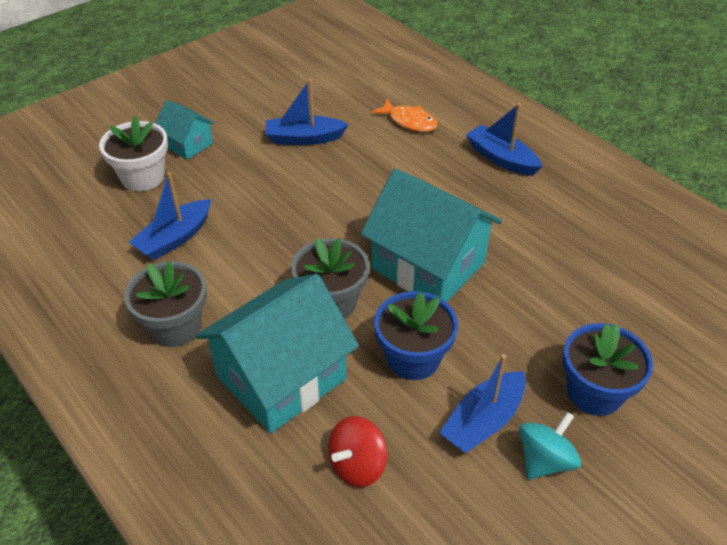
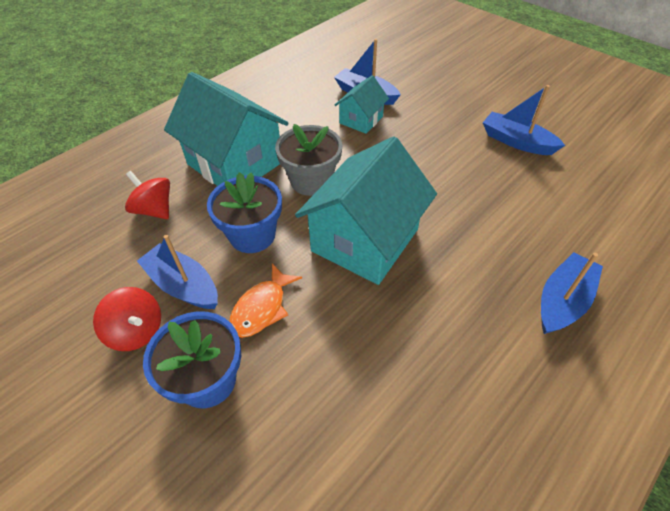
camera: 85 degrees right, 5 degrees up
white flower pot [99,116,168,191] -> none
grey flower pot [124,261,207,347] -> none
turquoise house [155,100,215,160] -> turquoise house moved to [335,75,389,134]
blue boat [265,79,349,145] -> blue boat turned 45 degrees counterclockwise [483,85,565,155]
orange fish [371,99,437,132] -> orange fish moved to [229,263,302,338]
turquoise spinning top [519,412,581,480] -> red spinning top [93,287,161,351]

